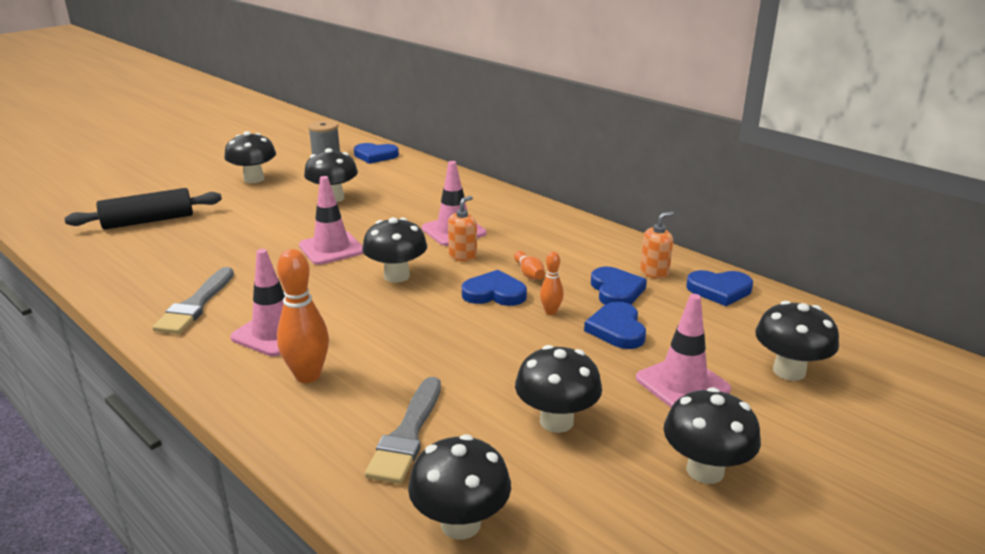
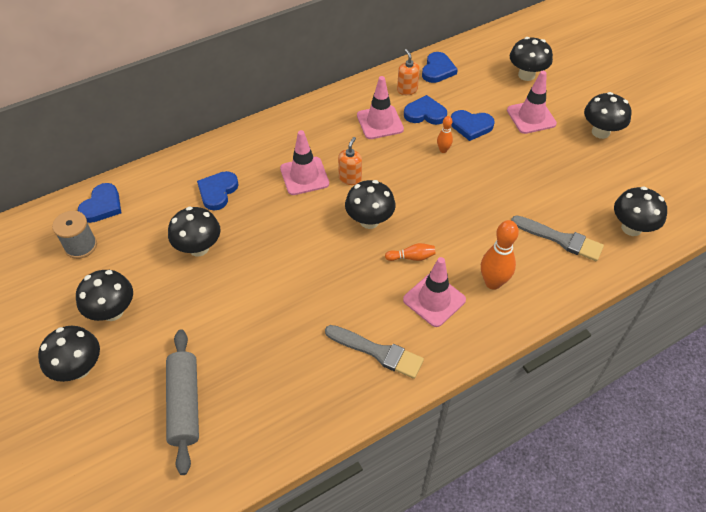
camera: 75 degrees left, 25 degrees up
black rolling pin [64,188,222,230] -> grey rolling pin [166,329,199,475]
pink traffic cone [299,176,363,265] -> pink traffic cone moved to [357,76,404,139]
orange soap dispenser [448,196,477,262] -> orange soap dispenser turned 60 degrees clockwise [338,137,362,185]
blue heart [462,270,527,306] -> blue heart moved to [197,171,239,211]
orange bowling pin [514,251,545,280] -> orange bowling pin moved to [385,243,436,261]
black mushroom [515,345,602,433] -> black mushroom moved to [38,326,100,382]

